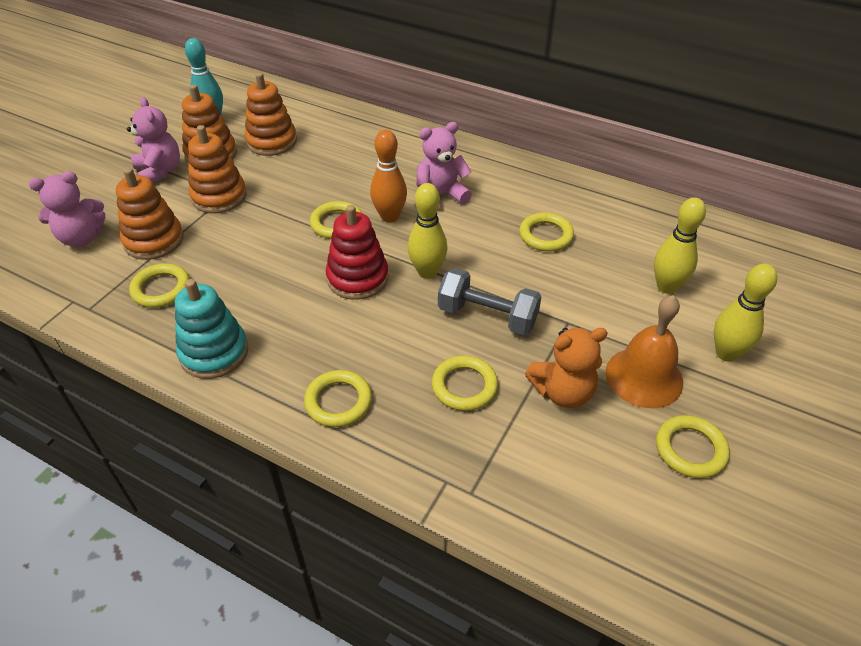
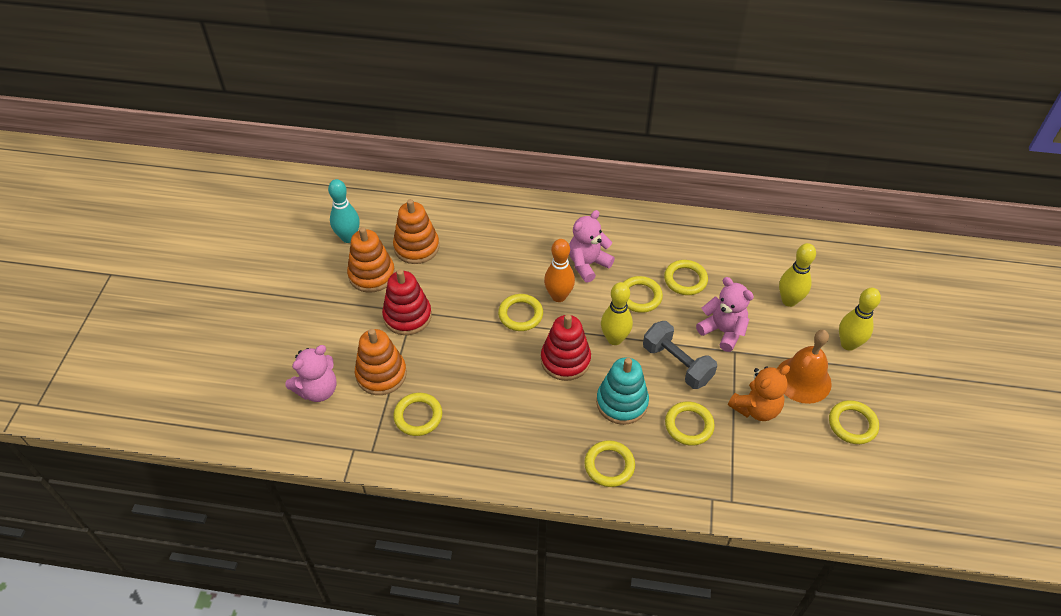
camera: 20 degrees left, 5 degrees up
pink teddy bear [127,97,180,183] -> pink teddy bear moved to [696,277,754,352]
turquoise stacking toy [175,279,248,379] -> turquoise stacking toy moved to [596,357,649,425]
orange stacking toy [188,125,247,213] -> red stacking toy [382,269,432,335]
grey dumbbell [438,268,542,335] -> grey dumbbell turned 45 degrees clockwise [643,321,717,389]
none -> yellow ring [623,276,663,313]

